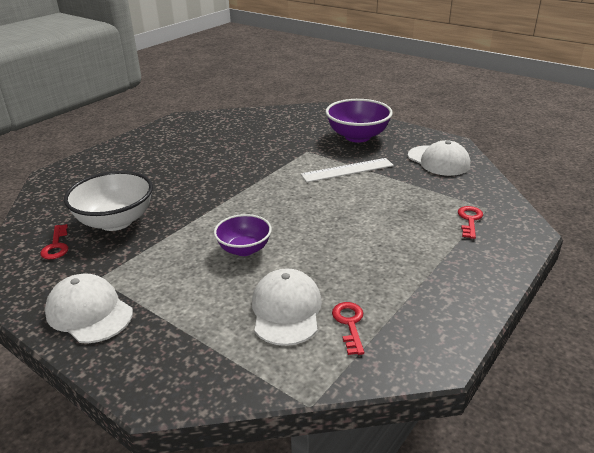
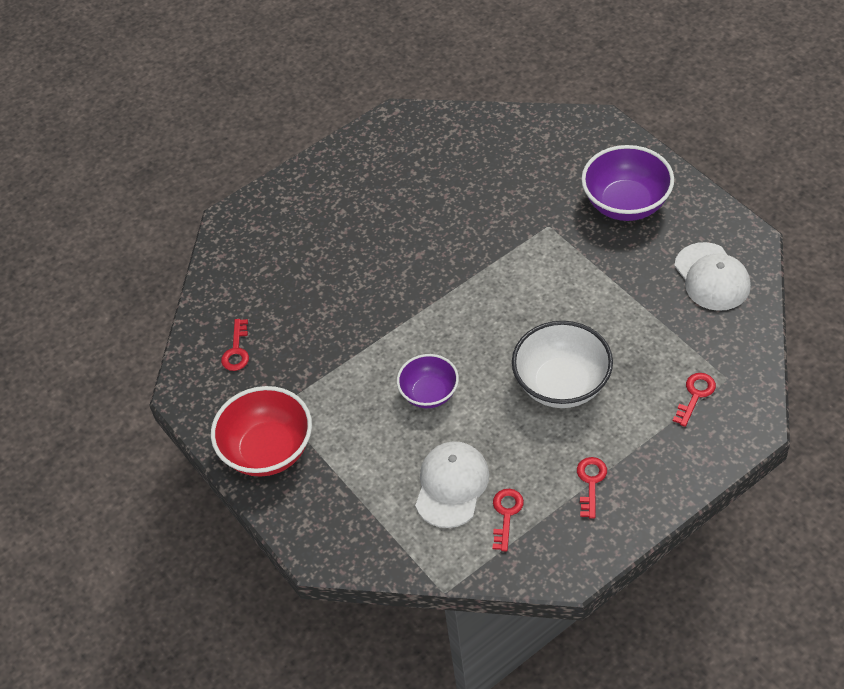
camera: 20 degrees right, 20 degrees up
white cap [45,274,133,343] -> red bowl [211,386,312,477]
white bowl [64,171,153,231] -> white bowl moved to [512,321,613,408]
white ruler [301,158,394,182] -> none
none -> red key [577,457,607,519]

